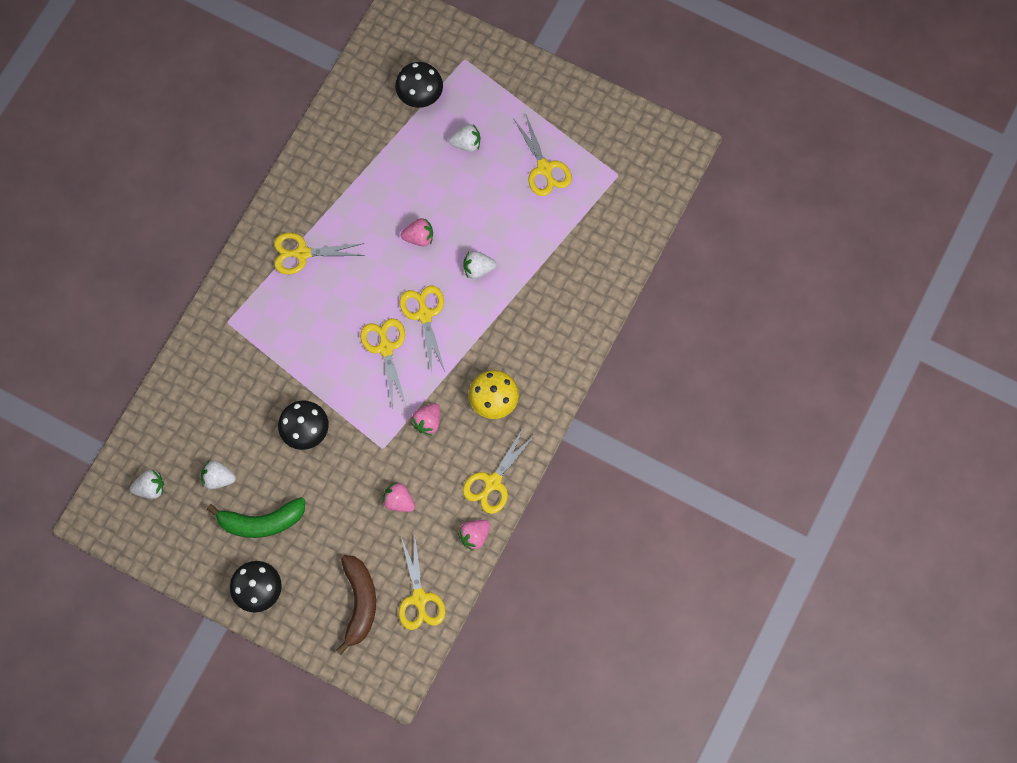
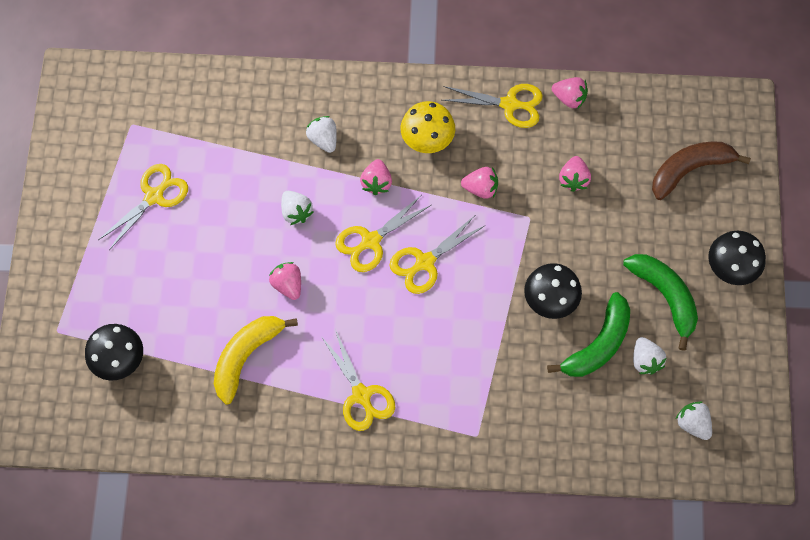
camera: 115 degrees left, 5 degrees down
yellow scissors [399,537,446,630] -> none
white strawberry [448,124,480,152] -> white strawberry moved to [306,116,337,153]
none -> yellow banana [214,316,298,405]
none -> pink strawberry [360,159,392,195]
none -> green banana [547,292,630,377]

